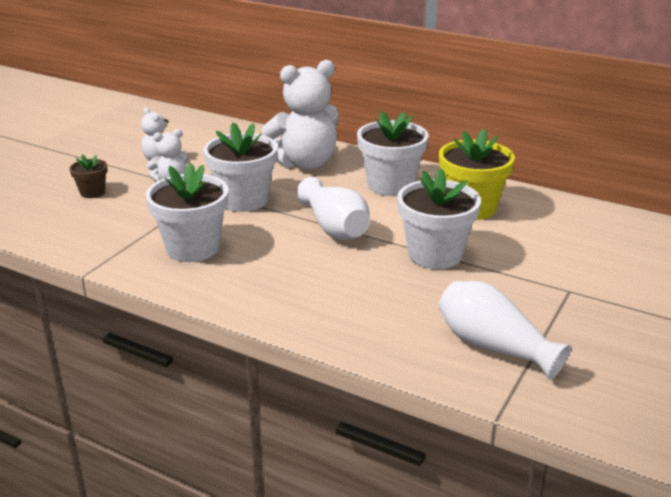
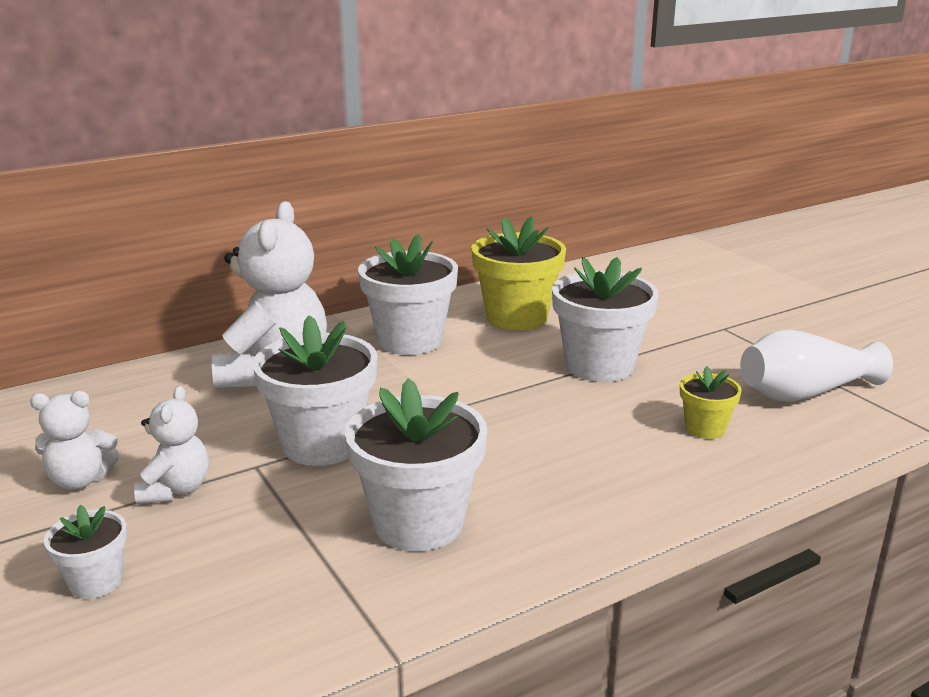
camera: 60 degrees left, 5 degrees down
brown flower pot [70,155,108,198] -> white flower pot [44,505,127,599]
white vase [297,177,370,240] -> none
none -> yellow flower pot [680,366,742,439]

